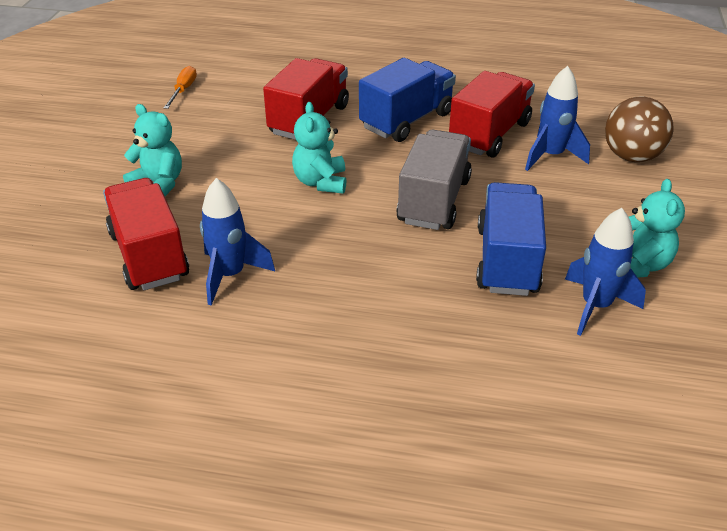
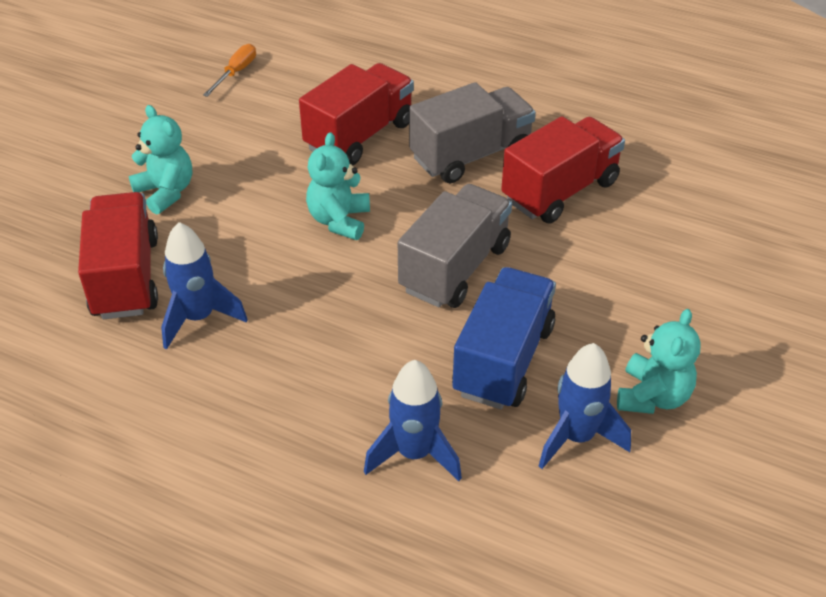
camera: 15 degrees right, 5 degrees up
blue truck [359,58,456,142] -> grey truck [409,82,536,183]
blue rocket [525,66,590,171] -> blue rocket moved to [364,360,462,481]
brown ball [605,96,674,162] -> none

